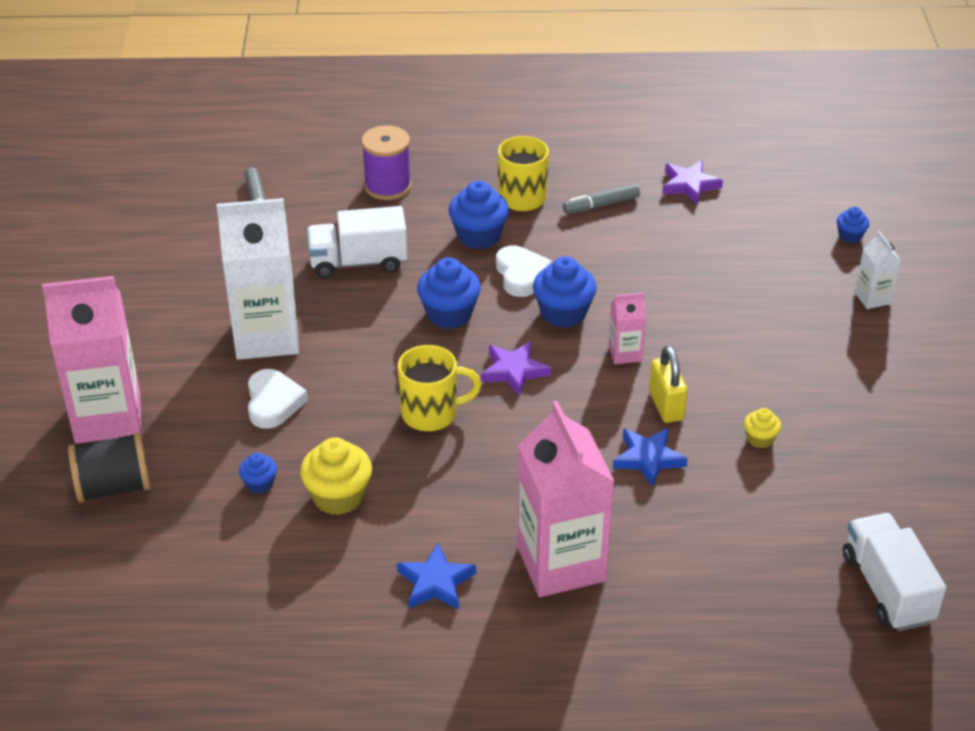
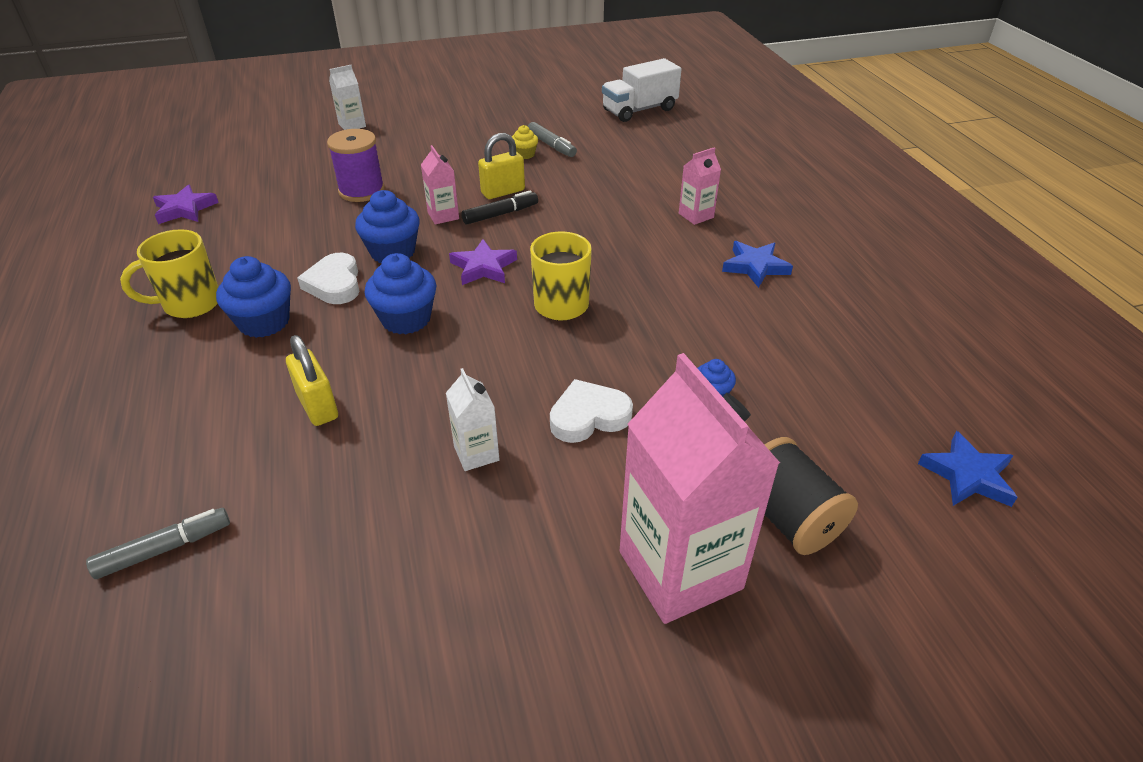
camera: 105 degrees left, 0 degrees up
white carton [217,198,299,360] -> white carton [446,368,500,471], size x0.46
yellow cupcake [300,438,372,515] -> none
white truck [307,206,407,279] -> yellow padlock [286,335,338,426]
purple spool [361,125,412,200] -> purple spool moved to [327,129,385,202]
white heart [496,245,552,297] -> white heart turned 75 degrees counterclockwise [297,253,359,304]
pink carton [517,401,614,597] -> pink carton [679,147,721,225], size x0.46
grey marker [563,184,640,214] -> grey marker moved to [528,122,577,157]
blue star [613,428,688,487] -> blue star moved to [918,431,1018,507]
blue cupcake [837,207,869,243] -> none
none -> black marker [461,190,538,225]

